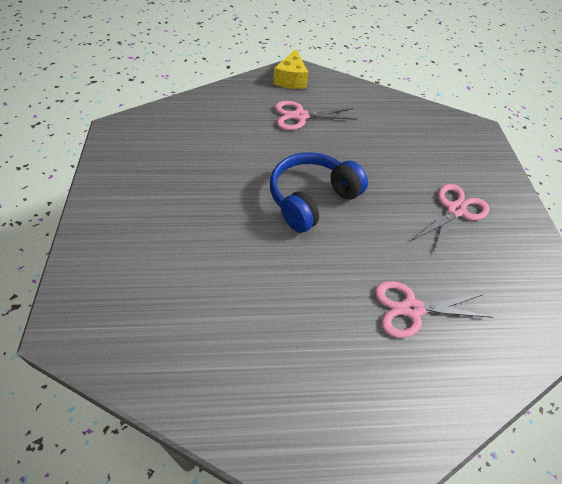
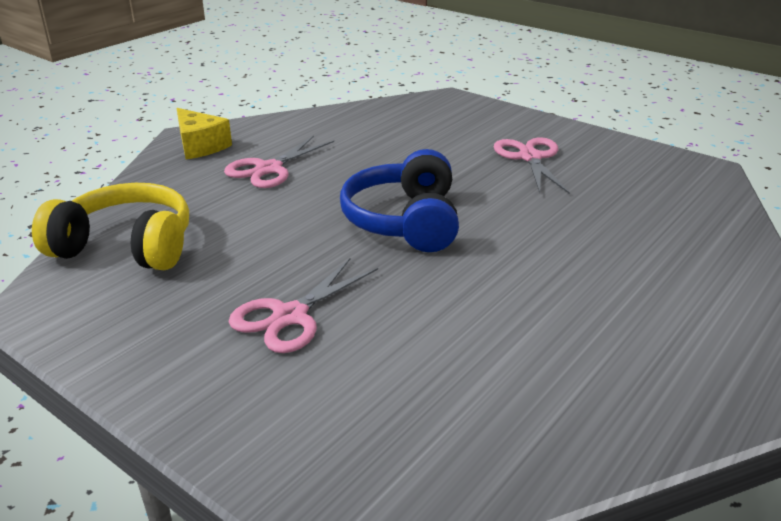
camera: 45 degrees left, 20 degrees down
pink scissors [375,281,493,338] -> pink scissors moved to [228,258,378,353]
none -> yellow headphones [32,183,189,270]

